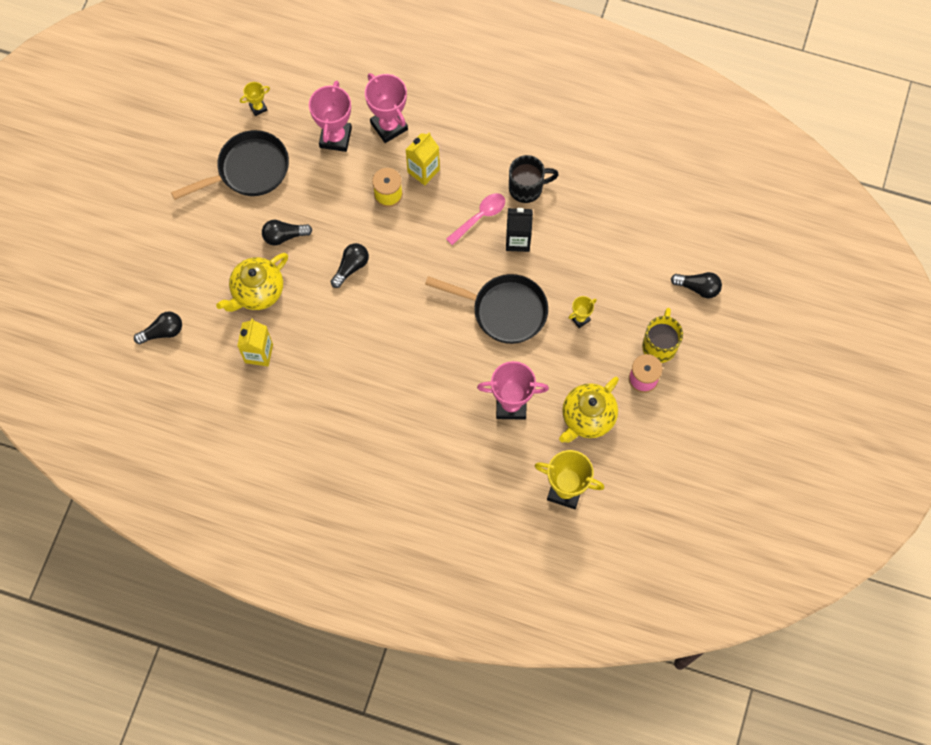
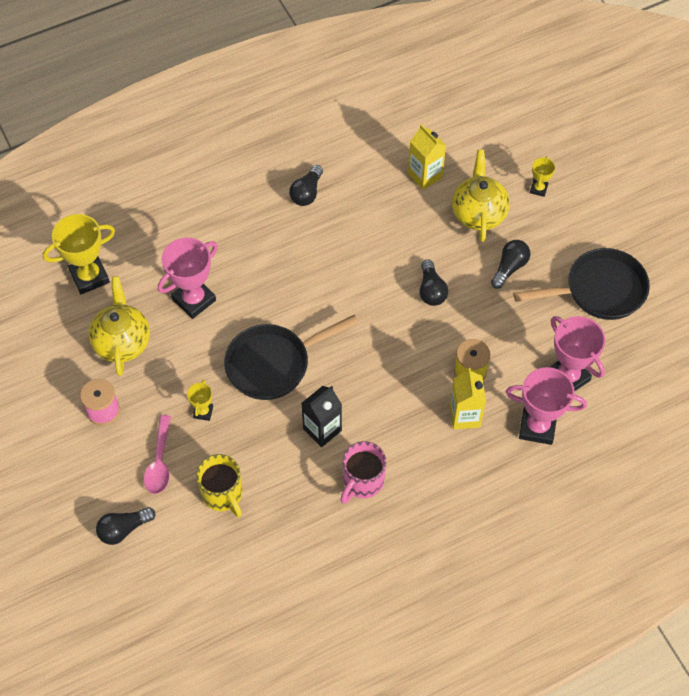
camera: 135 degrees right, 10 degrees down
black light bulb [134,311,182,344] -> black light bulb moved to [289,165,323,206]
black pan [171,130,289,200] -> black pan turned 120 degrees counterclockwise [513,248,650,320]
yellow trophy [240,82,270,116] -> yellow trophy moved to [530,156,555,197]
pink spoon [446,193,505,245] -> pink spoon moved to [144,415,171,494]
black mug [509,155,559,203] -> pink mug [340,441,386,504]
yellow mug [642,308,683,363] -> yellow mug moved to [196,454,242,517]

